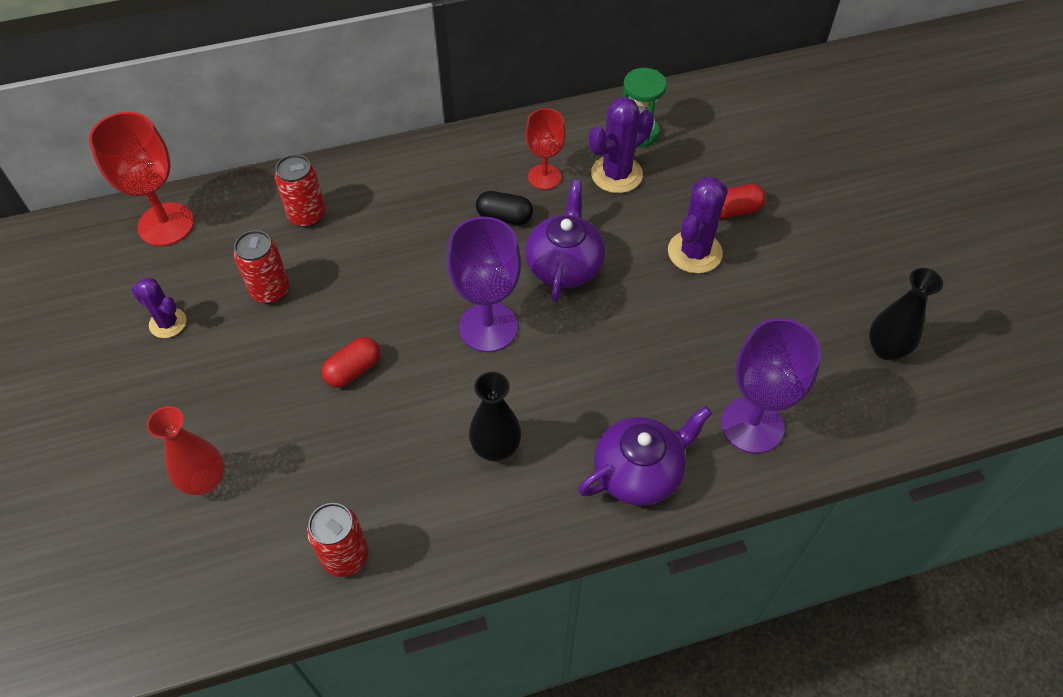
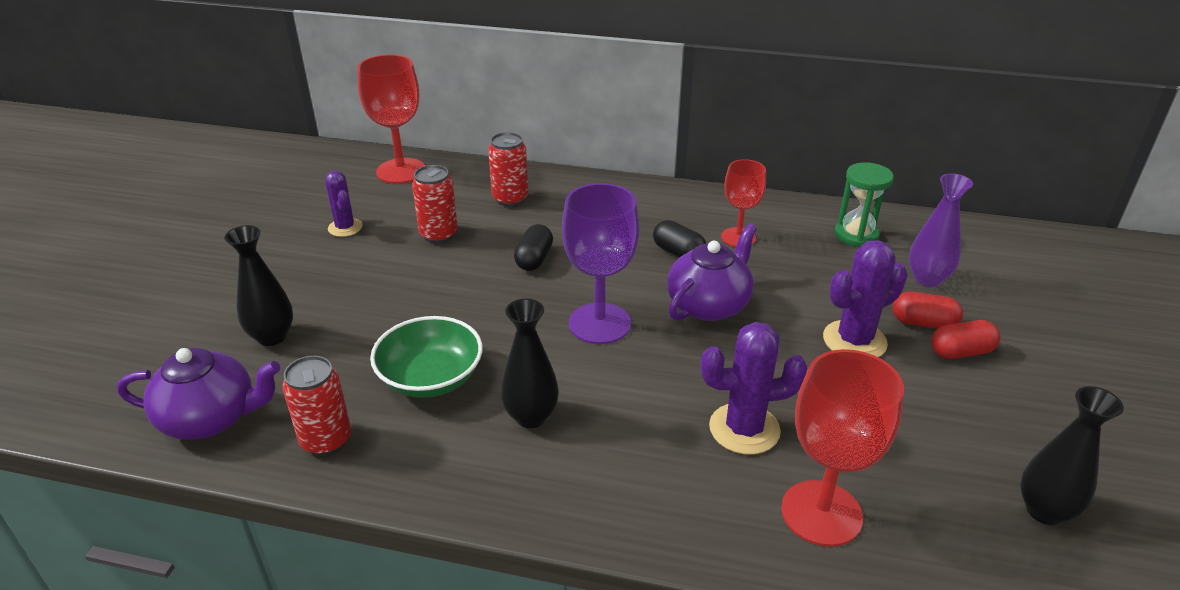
camera: 30 degrees right, 20 degrees down
red vase [147,406,225,495] -> black vase [224,225,293,346]
red capsule [321,337,380,388] -> red capsule moved to [931,320,1000,359]
purple teapot [578,406,712,506] -> purple teapot moved to [117,348,280,440]
purple cactus [589,97,654,193] -> purple cactus moved to [701,322,808,455]
purple goblet [721,318,822,453] -> red goblet [781,349,904,547]
none -> green bowl [370,316,483,398]
none -> black capsule [514,224,553,271]
none -> purple vase [909,173,973,287]

